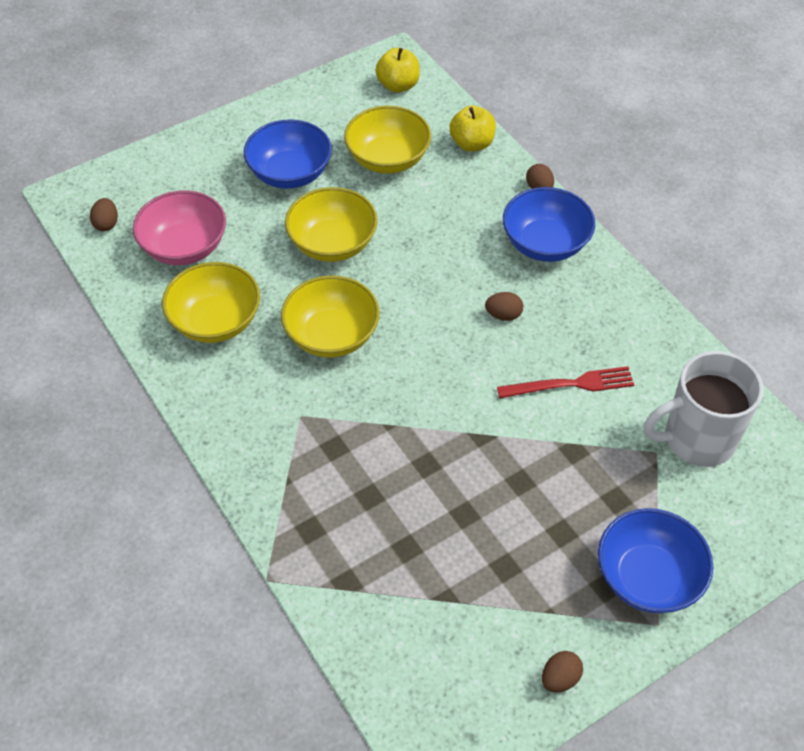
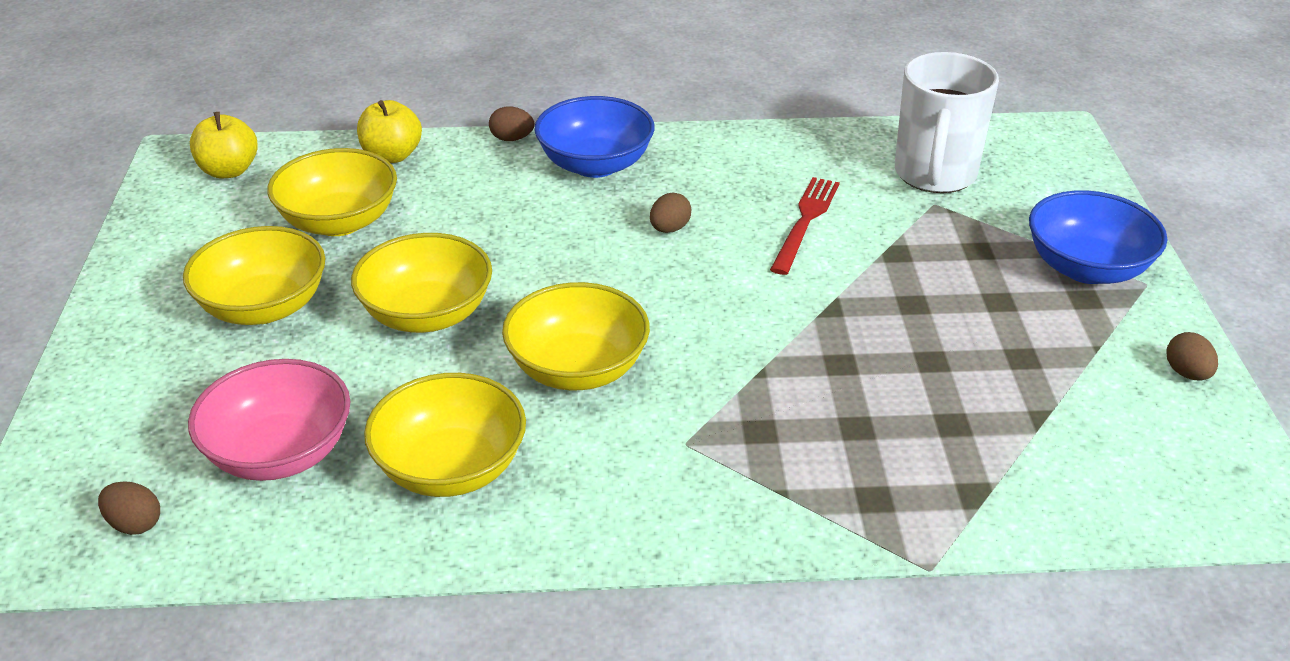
camera: 60 degrees left, 15 degrees down
blue bowl [244,119,332,189] -> yellow bowl [183,226,325,325]

